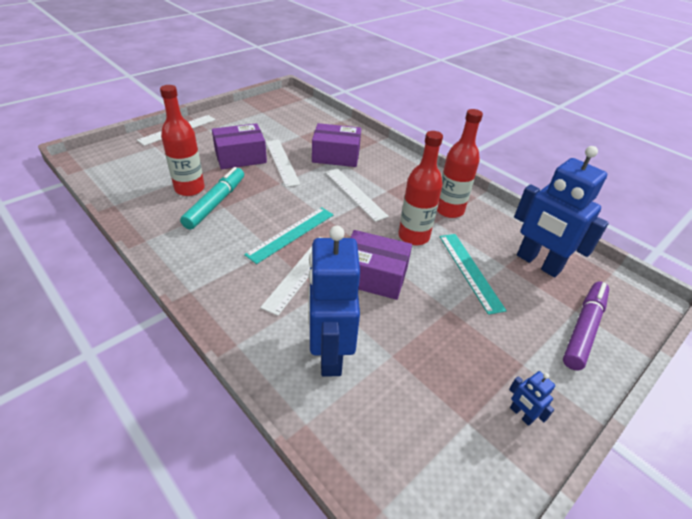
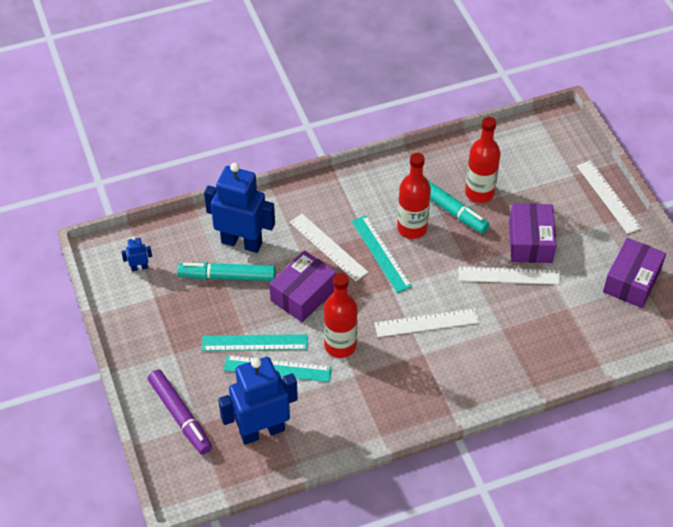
camera: 115 degrees right, 10 degrees up
purple box [312,123,361,167] -> purple box moved to [603,238,666,308]
red bottle [437,109,483,218] -> red bottle moved to [397,153,431,239]
blue robot [509,371,555,426] -> blue robot moved to [121,237,152,271]
none -> turquoise marker [177,262,276,281]
none -> turquoise ruler [202,334,308,351]

